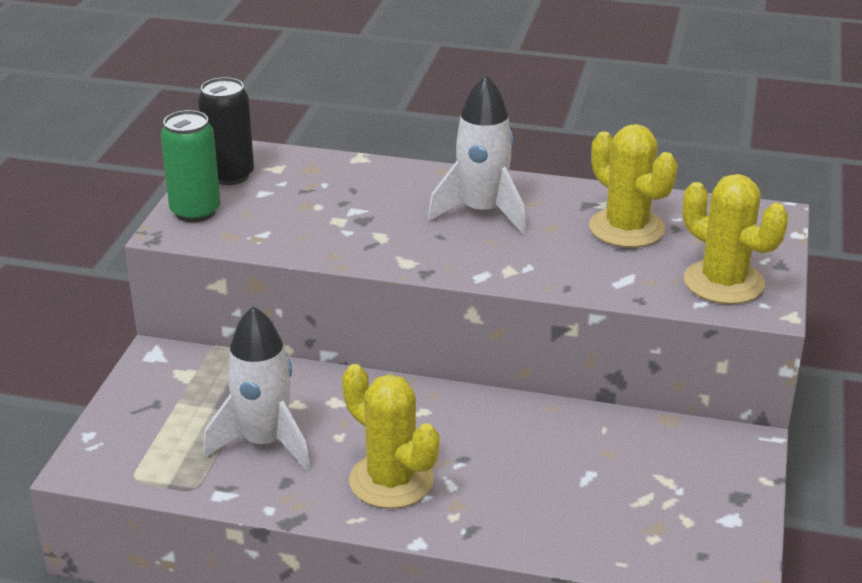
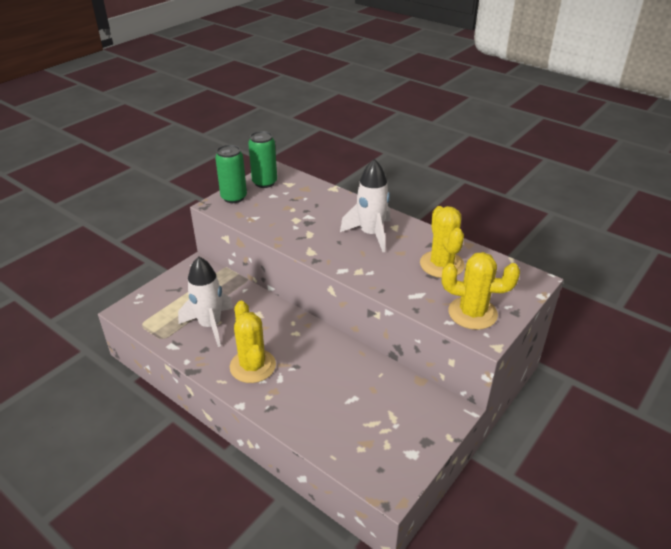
camera: 25 degrees right, 5 degrees up
black can [198,77,254,185] -> green can [248,131,277,188]
yellow cactus [683,174,788,304] -> yellow cactus turned 60 degrees counterclockwise [442,252,520,330]

